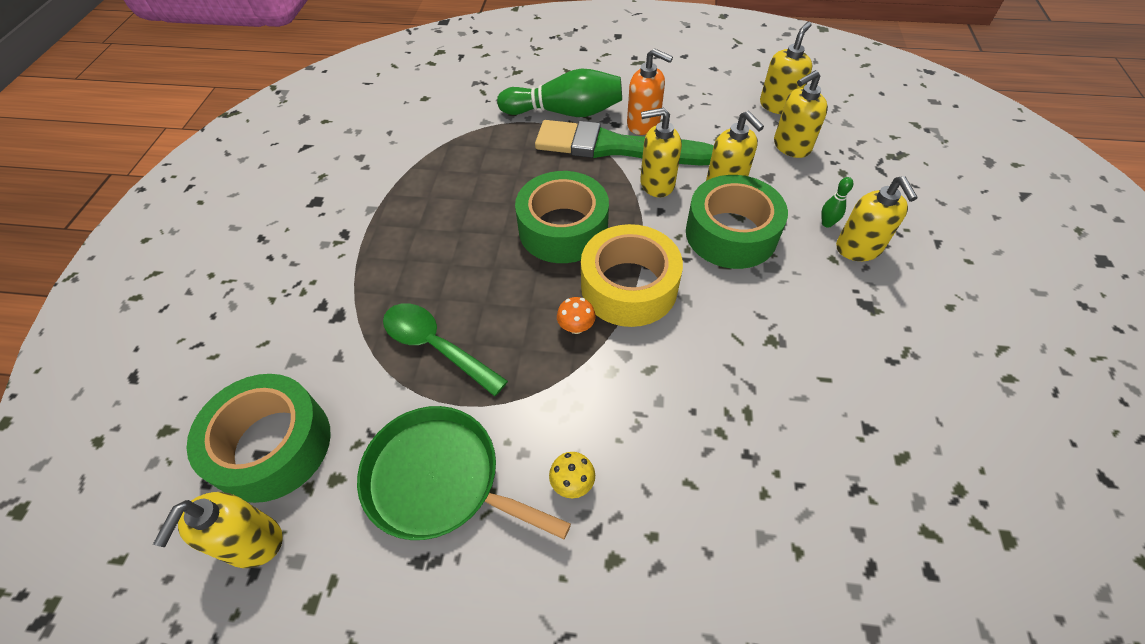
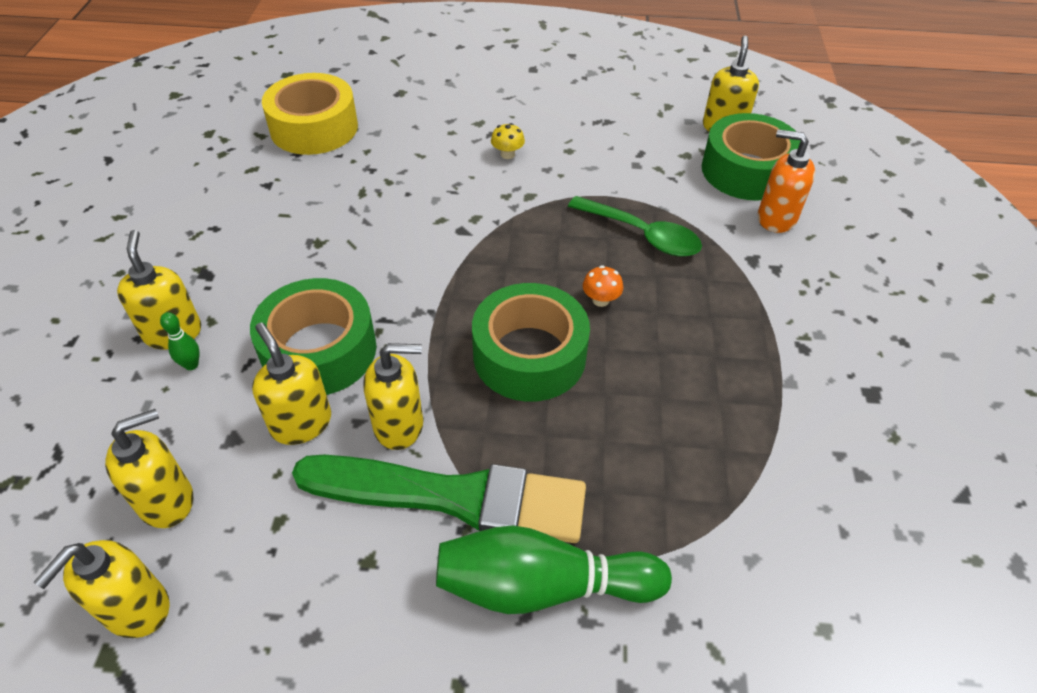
camera: 175 degrees right, 5 degrees down
green pan [357,406,571,540] -> none
orange mushroom [557,297,596,334] -> orange mushroom moved to [583,265,623,307]
yellow tape [581,224,683,327] -> yellow tape moved to [262,73,358,155]
orange soap dispenser [627,48,673,135] -> orange soap dispenser moved to [758,129,815,233]

